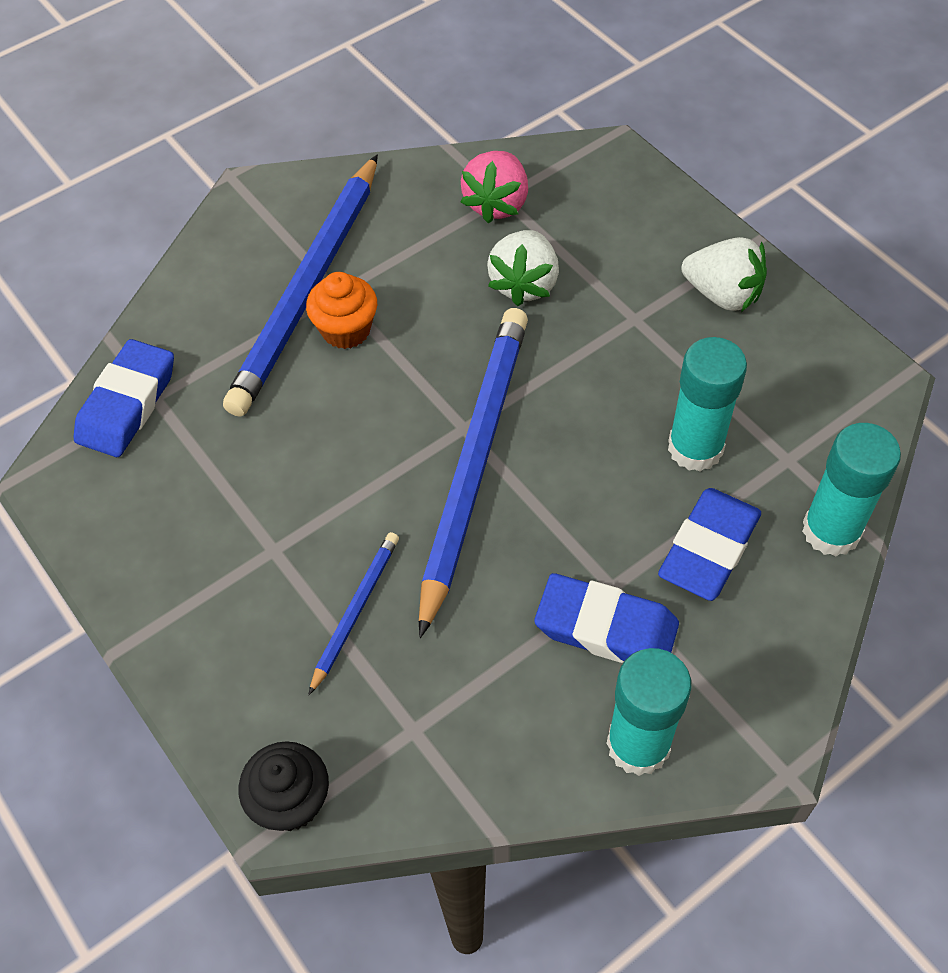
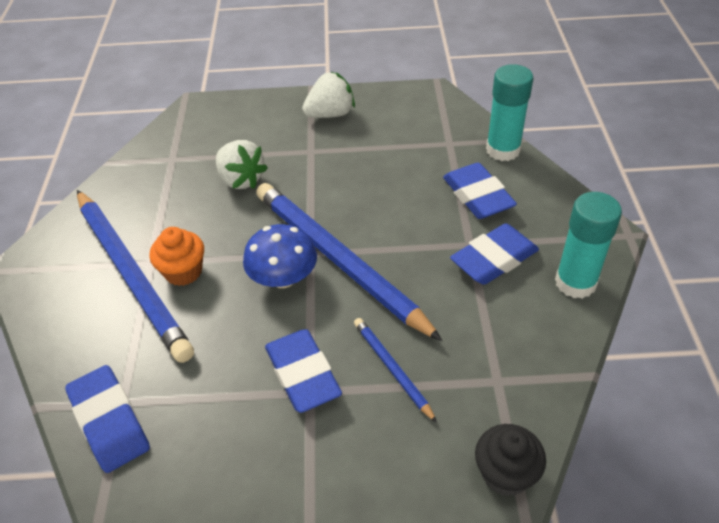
camera: 55 degrees left, 10 degrees down
pink strawberry [461,151,528,223] -> none
turquoise glue stick [668,337,747,471] -> none
none -> blue mushroom [243,224,317,288]
none -> blue eraser [265,329,342,413]

